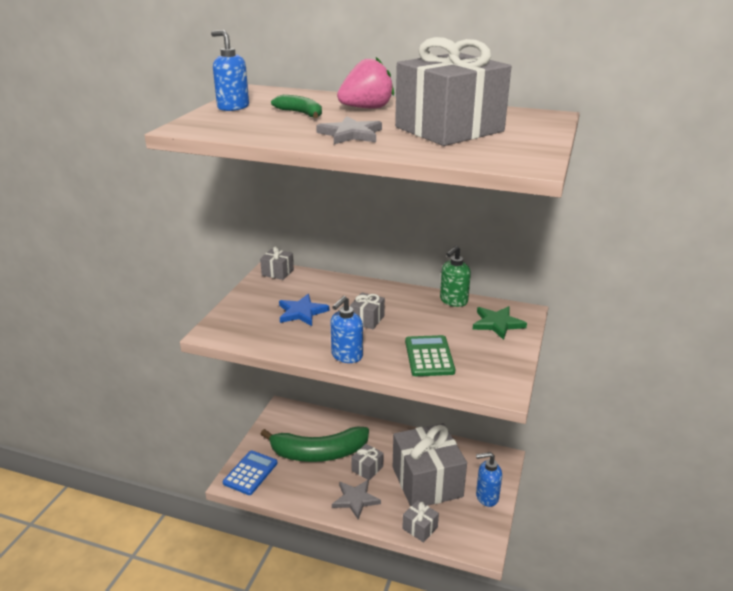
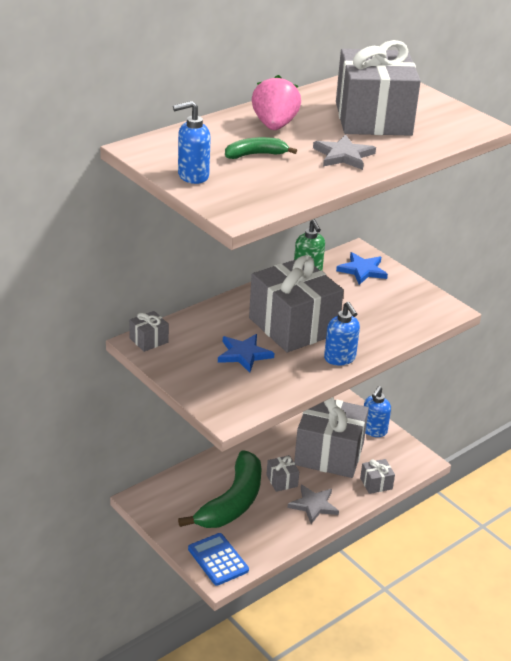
camera: 60 degrees left, 5 degrees up
grey gift [350,293,385,329] -> grey gift [249,255,344,352], size x2.39
green calculator [405,335,455,376] -> none
green star [473,306,527,340] -> blue star [336,252,388,285]

